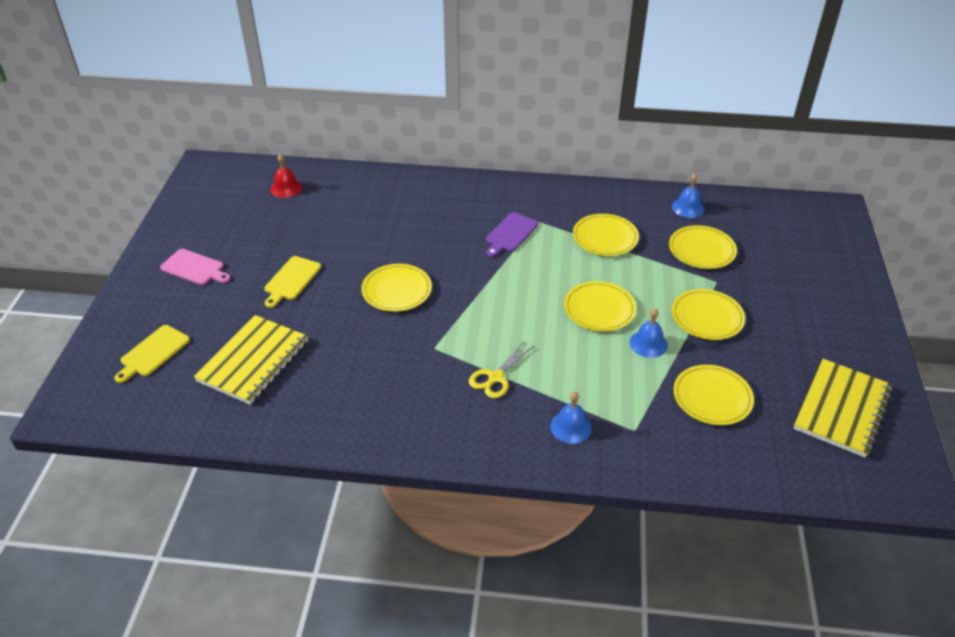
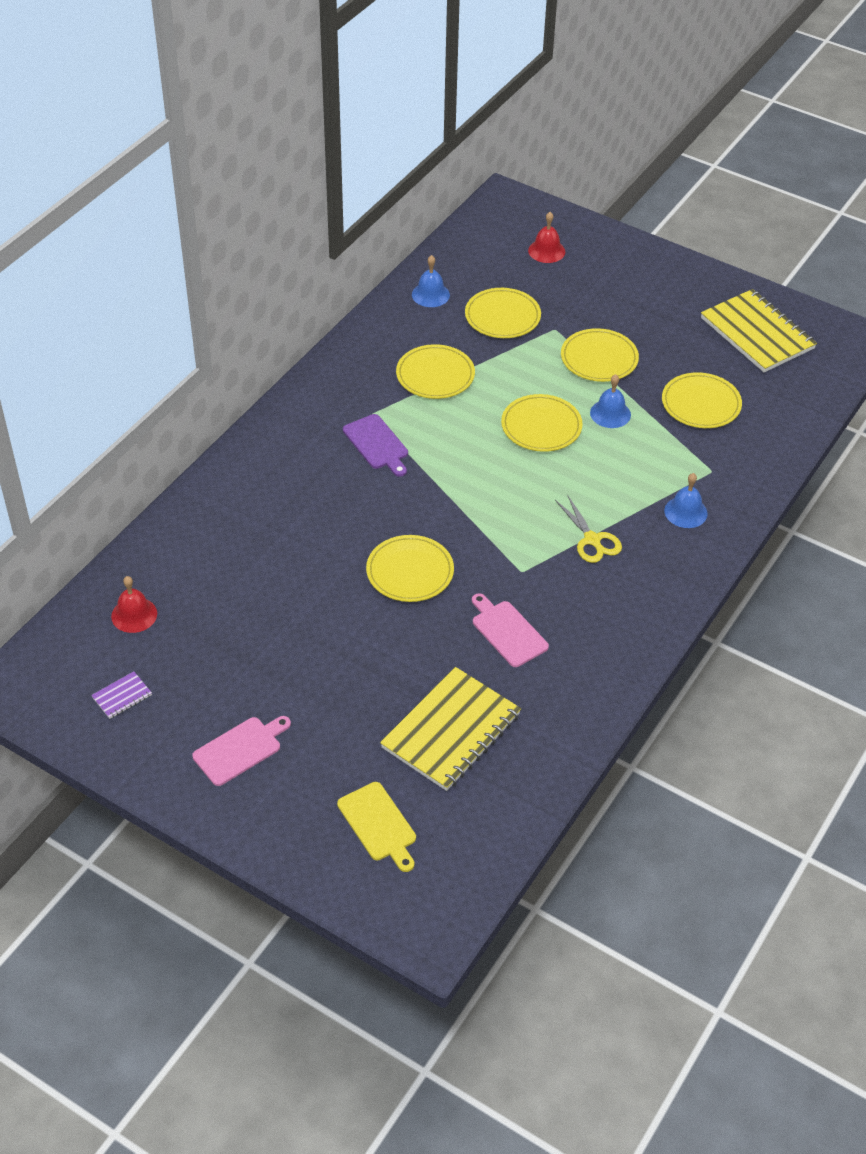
camera: 65 degrees left, 5 degrees up
yellow notebook [194,315,308,404] -> yellow notebook turned 75 degrees clockwise [380,667,521,791]
yellow cutting board [264,256,321,308] -> none
none -> purple notebook [91,671,152,719]
none -> pink cutting board [472,593,549,667]
none -> red bell [528,212,565,263]

